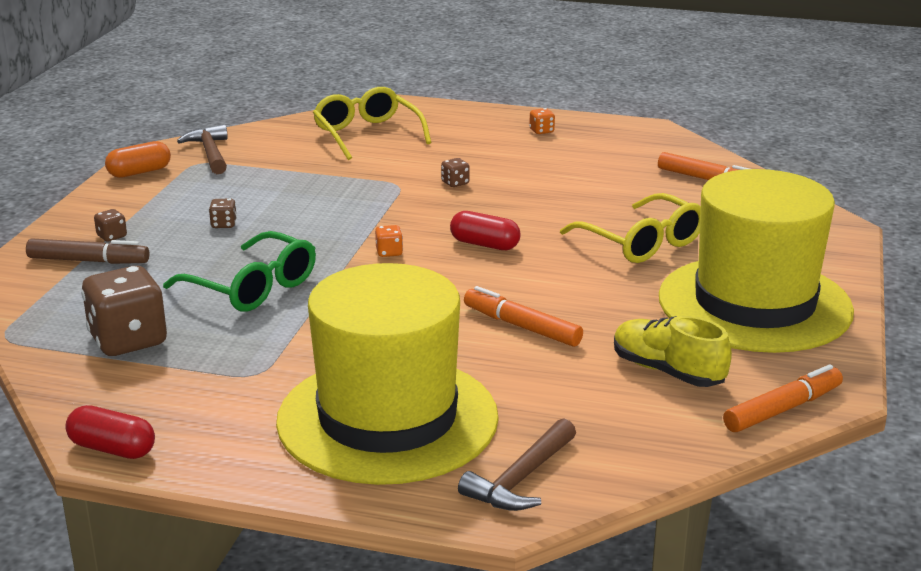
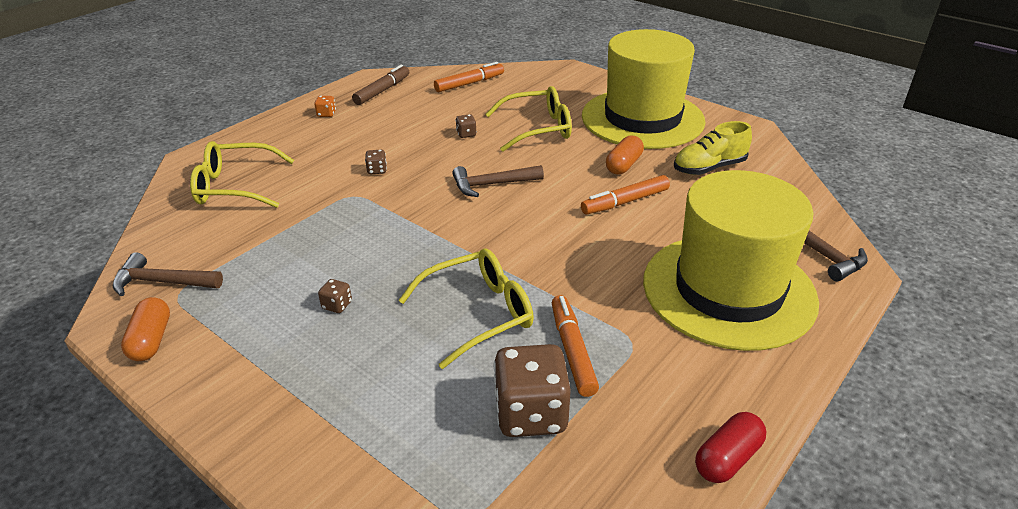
camera: 65 degrees left, 10 degrees up
brown marker [26,238,149,264] -> brown marker moved to [352,65,409,105]
brown dice [94,209,127,242] -> brown dice moved to [456,114,477,138]
green glasses [163,231,316,311] -> yellow glasses [398,248,534,369]
orange dice [375,225,403,257] -> none
red capsule [450,211,521,250] -> brown hammer [452,165,544,197]
orange marker [723,364,843,432] -> orange marker moved to [552,295,599,397]
none -> orange capsule [606,135,644,175]

